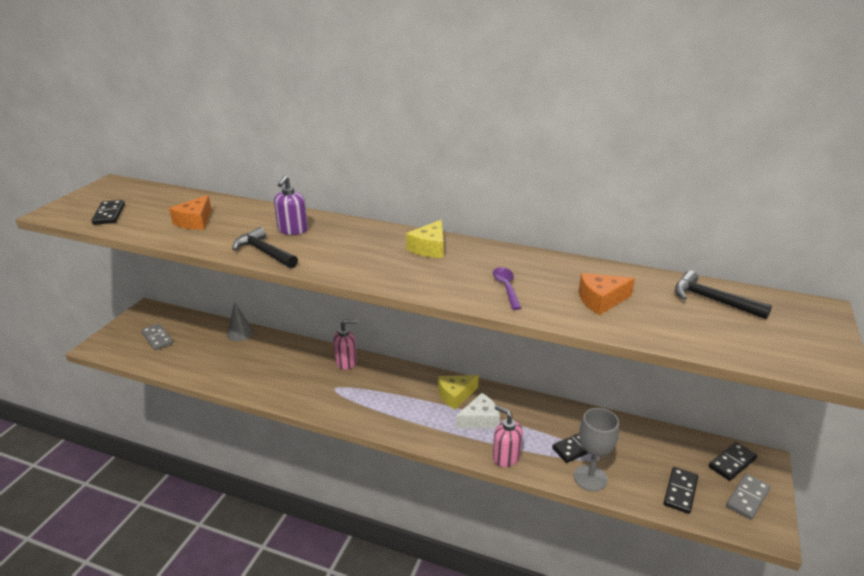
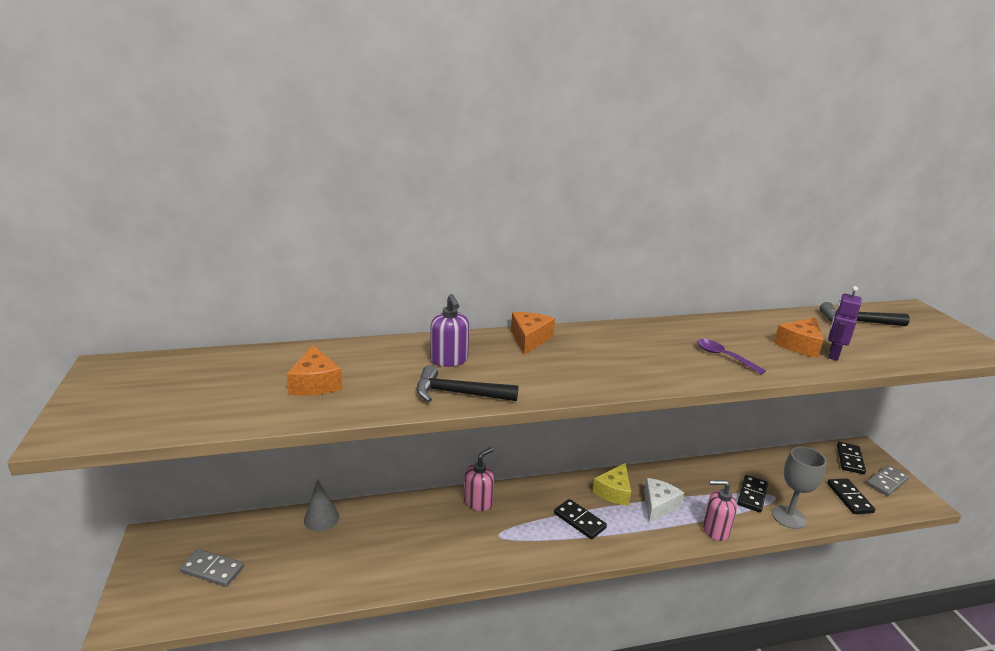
camera: 35 degrees left, 5 degrees down
black domino [91,200,125,225] -> black domino moved to [554,499,607,539]
yellow cheese [406,220,444,258] -> none
grey domino [726,474,771,520] -> grey domino turned 45 degrees clockwise [866,465,909,496]
none -> orange cheese [511,312,555,355]
none -> purple robot [828,286,862,361]

